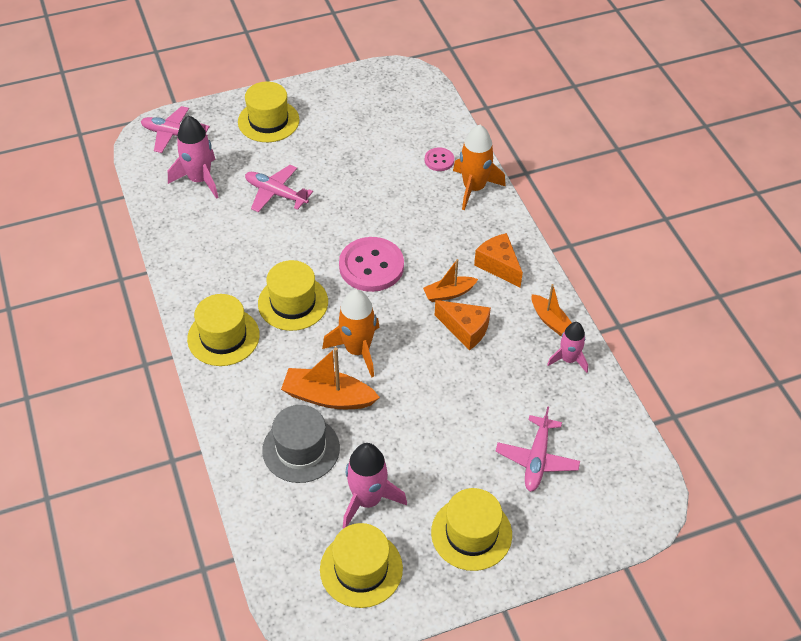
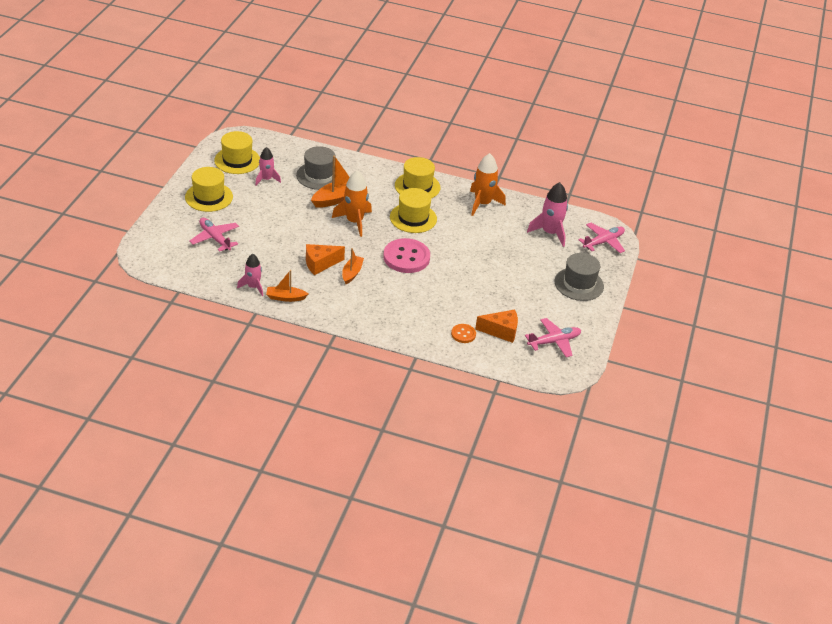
camera: 125 degrees right, 10 degrees down
yellow hat [238,82,300,142] -> grey hat [555,253,604,301]
pink plane [245,165,313,212] -> pink plane moved to [525,318,581,357]
pink rocket [343,443,407,528] -> pink rocket [255,147,281,185], size x0.64
pink button [425,147,454,171] -> orange button [451,324,476,343]
orange rocket [453,125,506,210] -> orange rocket moved to [470,153,506,216]
orange cheese [474,233,523,287] -> orange cheese moved to [475,310,518,343]

